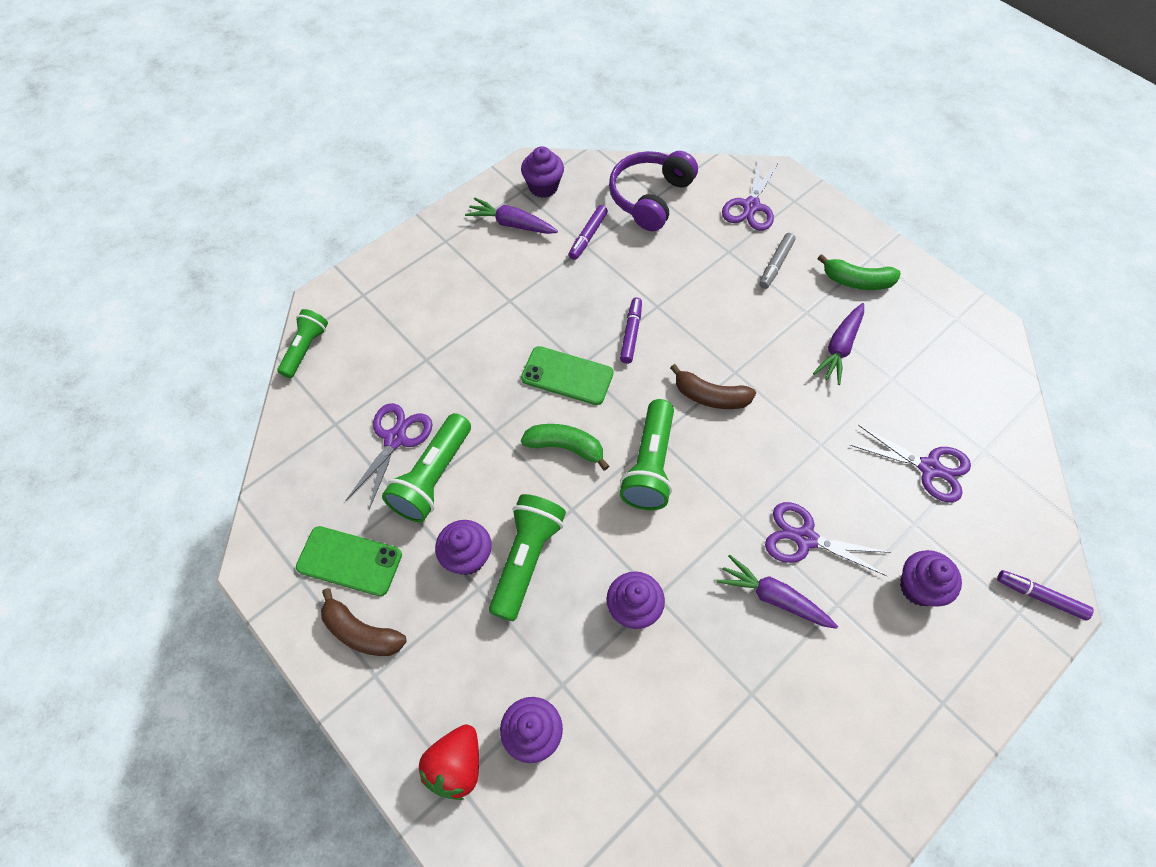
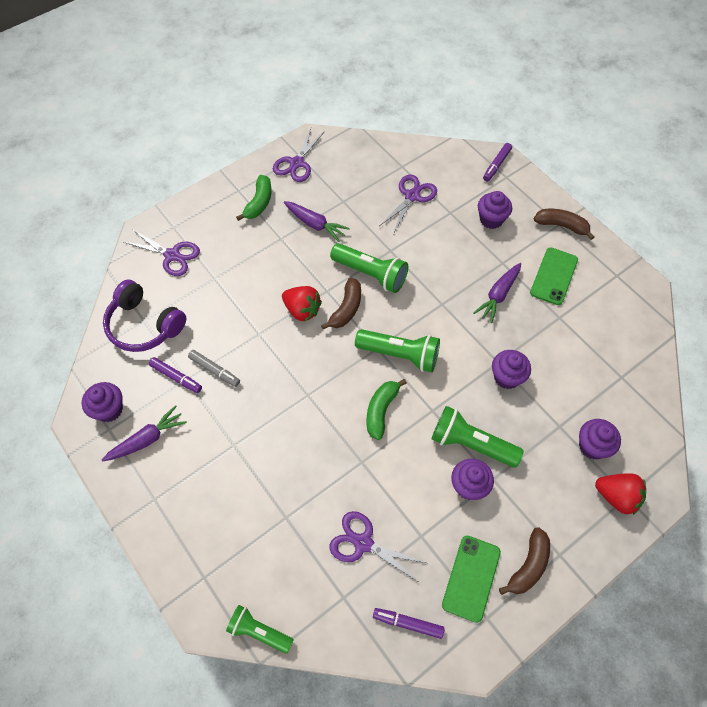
camera: 85 degrees left, 0 degrees up
green flashlight [382,413,471,522] -> green flashlight moved to [330,243,408,293]
purple carrot [465,197,558,234] -> purple carrot turned 150 degrees counterclockwise [102,405,187,462]
green phone [521,346,614,405] -> green phone moved to [530,247,578,305]
purple marker [620,297,642,364] -> purple marker moved to [373,608,445,639]
grey marker [759,233,796,289] -> grey marker moved to [188,350,240,387]
purple scissors [765,502,891,576] -> purple scissors moved to [273,128,325,182]
none -> red strawberry [282,286,322,321]
none -> brown banana [534,209,595,240]

